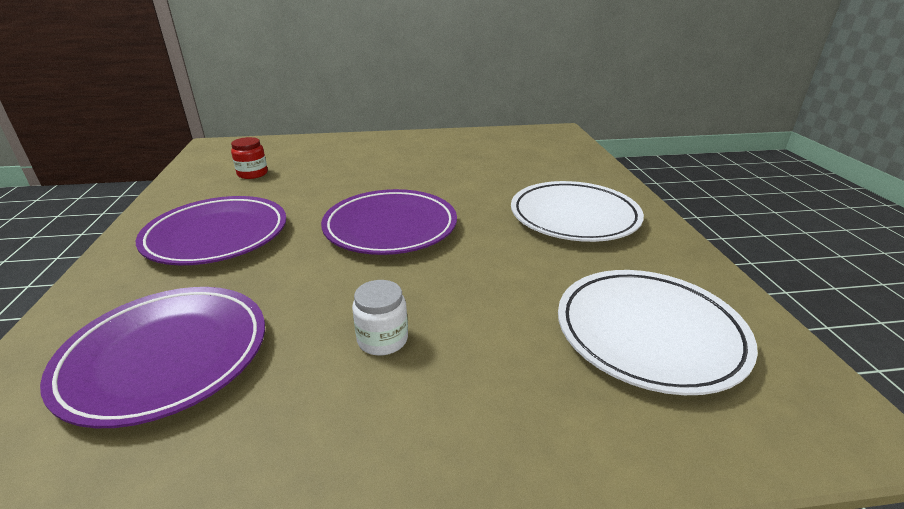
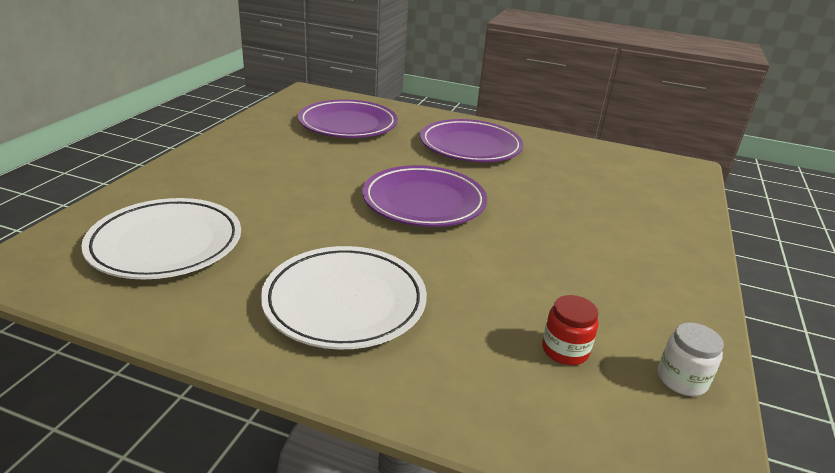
camera: 115 degrees right, 0 degrees up
red jar [231,137,268,179] -> red jar moved to [542,295,599,365]
white jar [352,280,408,355] -> white jar moved to [658,323,724,396]

